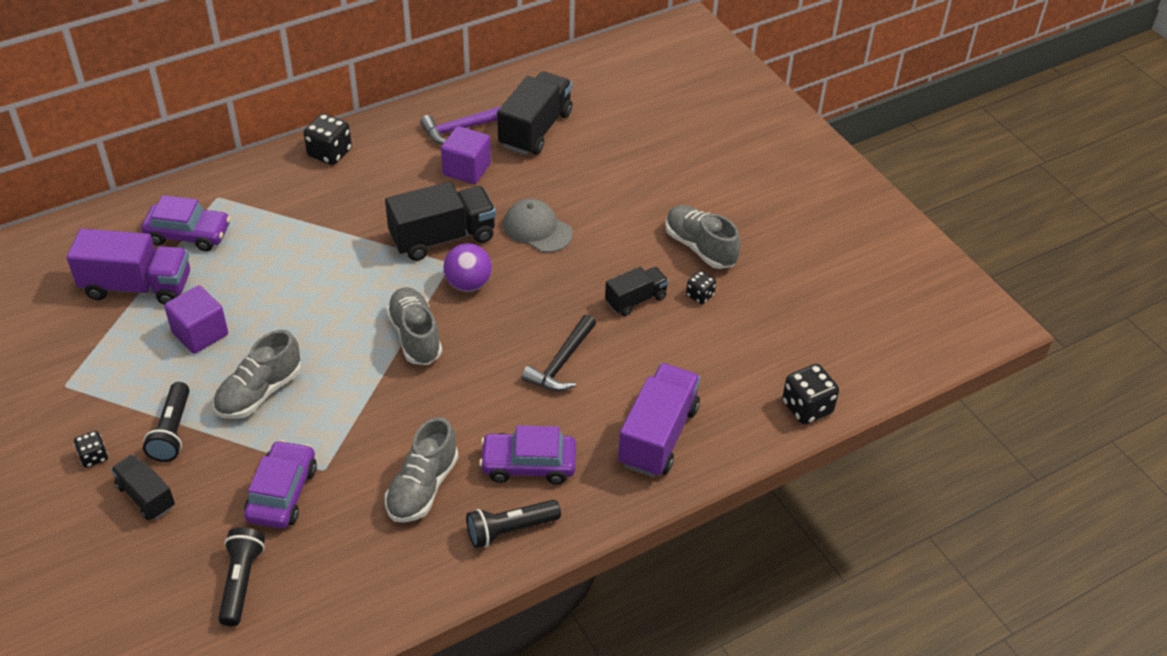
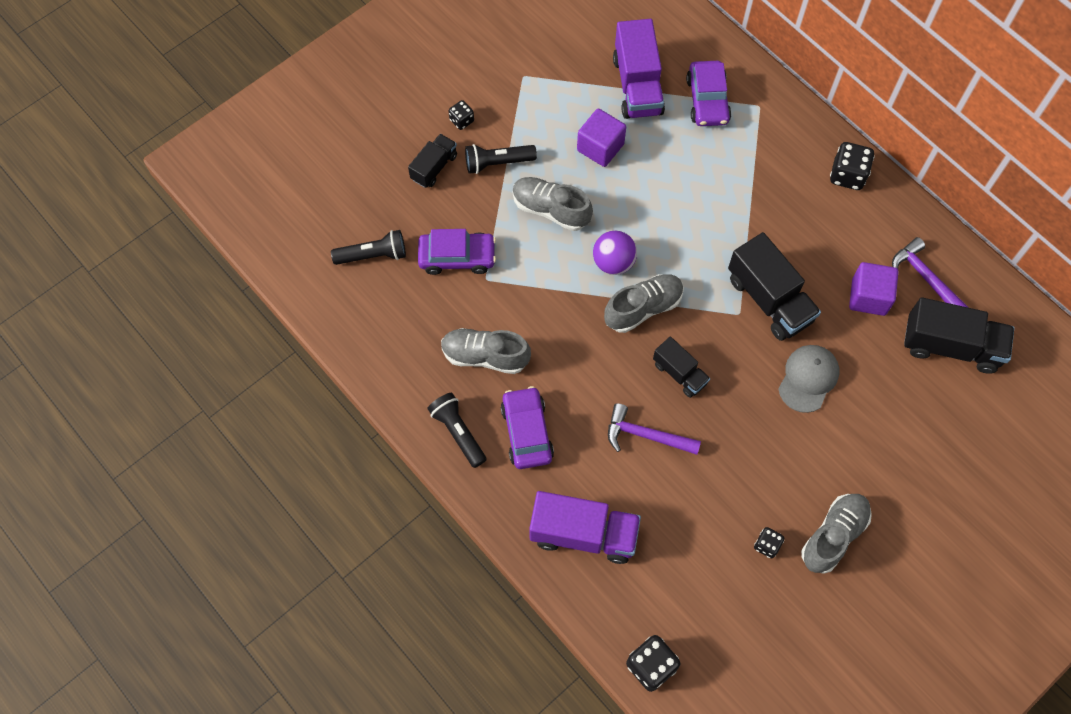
camera: 80 degrees right, 20 degrees up
purple ball [443,243,492,292] -> purple ball moved to [593,231,637,275]
black hammer [522,315,596,392] -> purple hammer [608,403,701,455]
black truck [605,267,669,316] -> black truck moved to [653,336,710,398]

